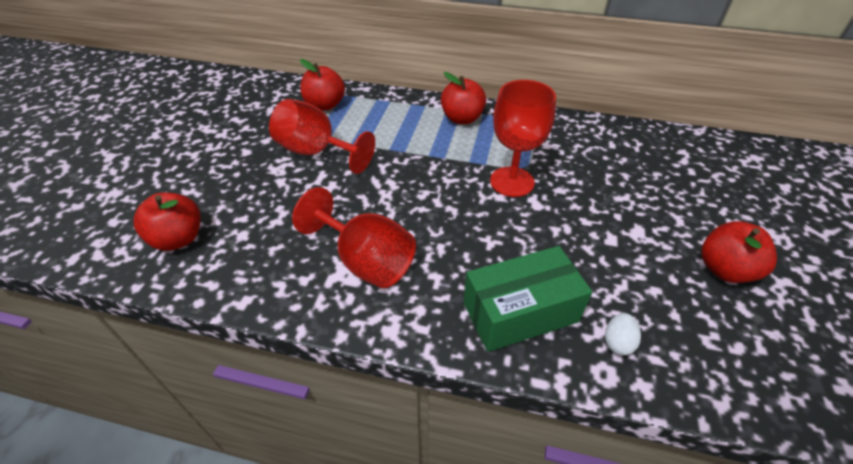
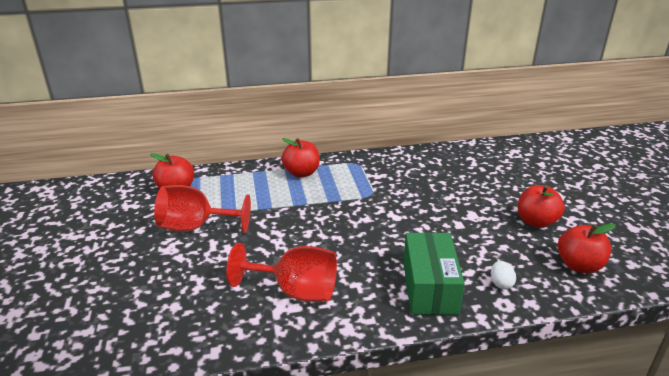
camera: 25 degrees left, 15 degrees down
red apple [134,193,201,251] -> red apple moved to [558,224,616,273]
green box [464,246,592,352] -> green box turned 45 degrees counterclockwise [403,232,465,315]
red goblet [490,80,556,197] -> none

